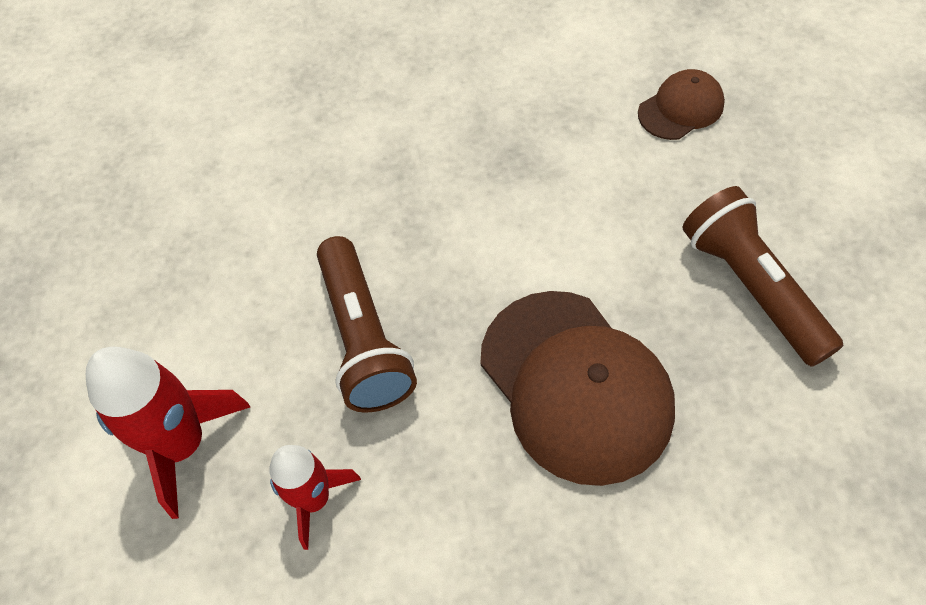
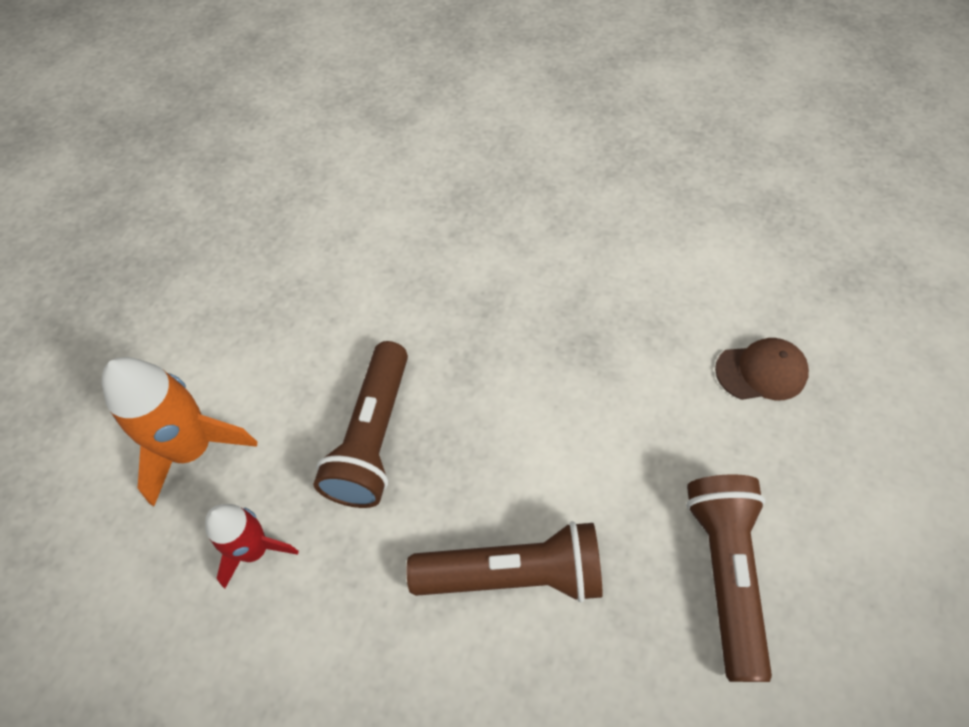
camera: 25 degrees right, 0 degrees up
red rocket [86,347,250,519] -> orange rocket [102,357,257,506]
brown cap [481,291,675,486] -> brown flashlight [407,521,603,603]

